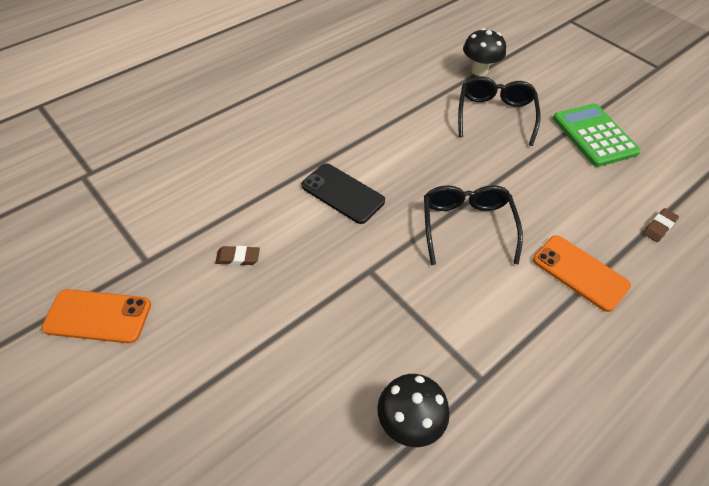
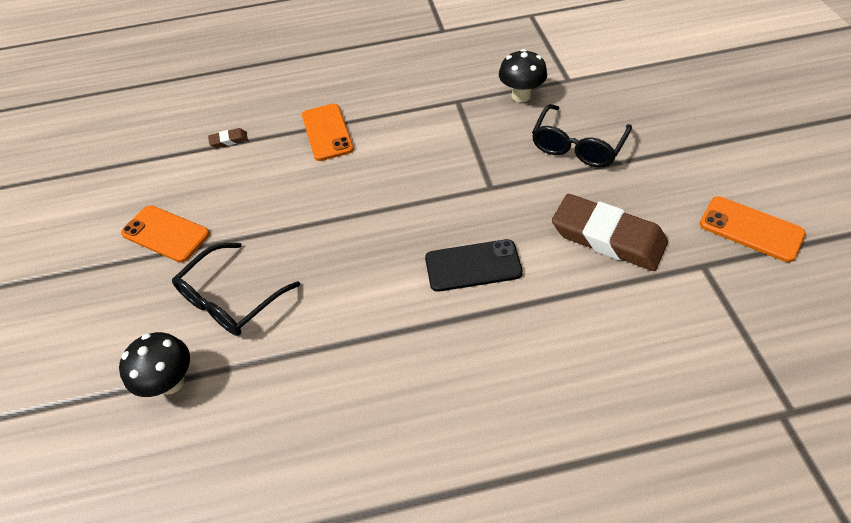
camera: 145 degrees left, 0 degrees up
brown eraser [215,246,260,265] -> brown eraser [552,194,668,271], size x2.46
black phone [302,163,385,224] -> black phone turned 75 degrees counterclockwise [425,239,523,292]
black glasses [424,185,523,265] -> black glasses moved to [532,104,632,167]
green calculator [553,103,641,167] -> orange phone [121,205,210,263]

